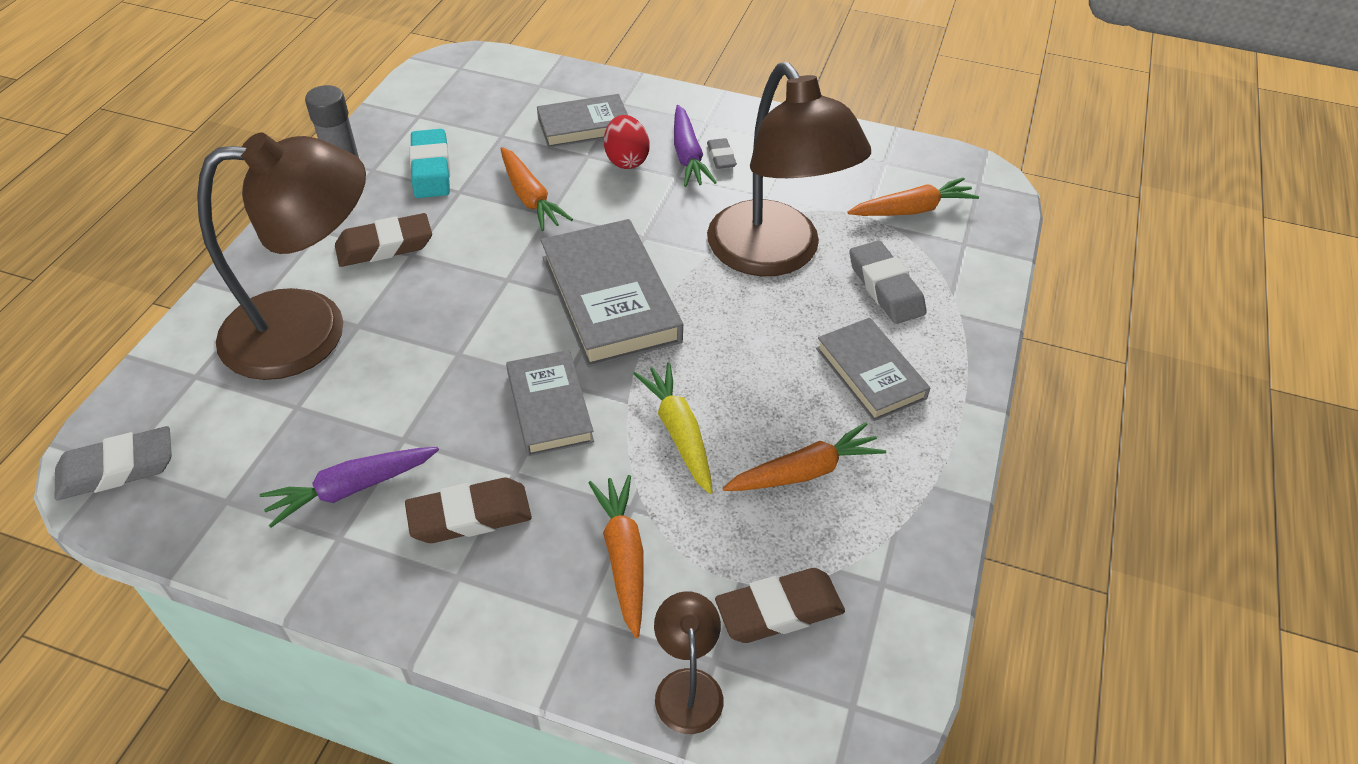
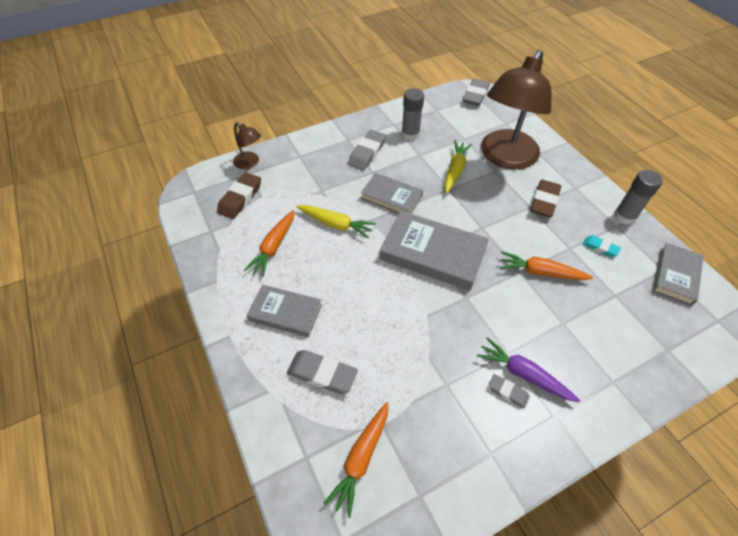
camera: 135 degrees right, 5 degrees up
purple carrot [260,447,439,528] -> grey glue stick [401,88,424,141]
brown eraser [405,478,532,543] -> grey eraser [348,130,386,171]
turquoise eraser [409,129,450,198] -> turquoise eraser [583,235,621,257], size x0.57
grey book [537,94,628,148] -> grey book moved to [653,243,704,306]
orange carrot [588,475,644,638] -> none
red egg [604,115,650,169] -> none
brown lamp [707,62,871,276] -> none
none -> yellow carrot [445,140,472,193]

